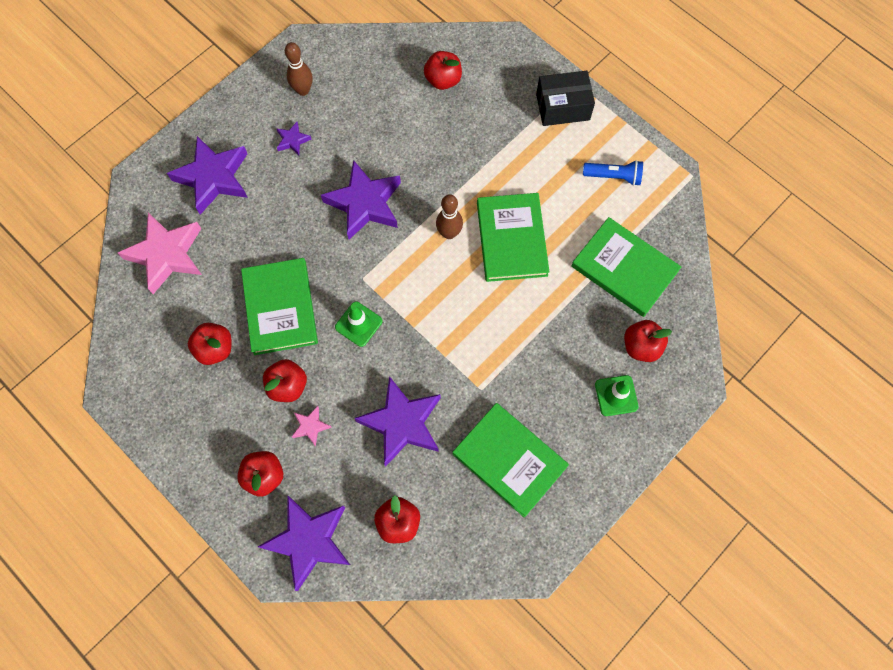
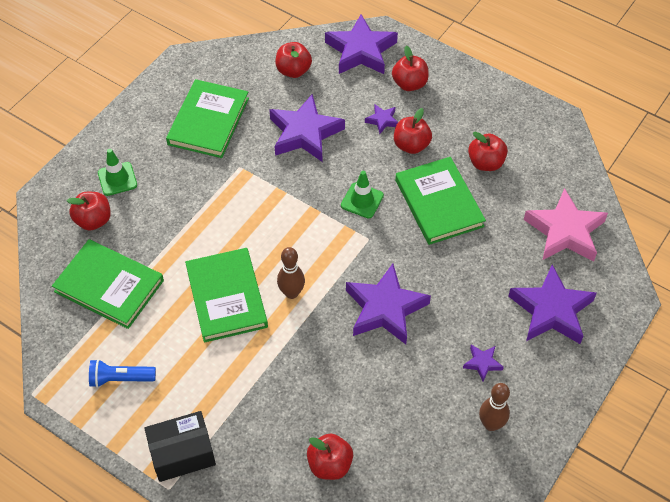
camera: 170 degrees right, 15 degrees down
pink star [292,406,332,447] -> purple star [365,105,398,134]
green book [453,403,569,518] -> green book turned 75 degrees clockwise [166,79,249,158]

